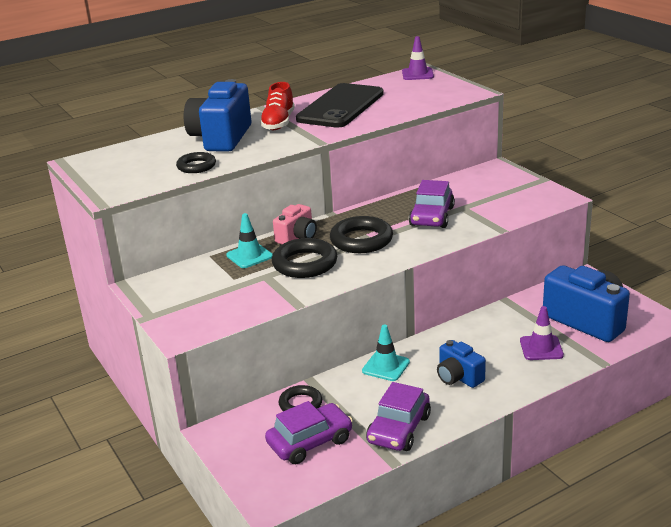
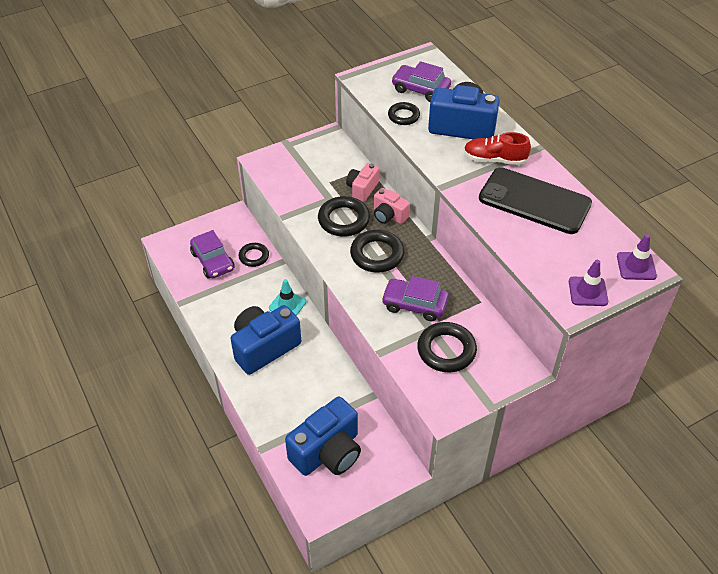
camera: 90 degrees right, 20 degrees up
turquoise traffic cone [226,213,273,268] -> pink camera [346,163,379,202]
purple car [366,382,431,451] -> purple car moved to [391,61,451,102]
blue camera [437,340,486,388] -> blue camera [231,305,301,375], size x1.80
purple traffic cone [520,306,564,360] -> purple traffic cone moved to [569,260,608,306]
none -> black ring [417,322,477,372]

